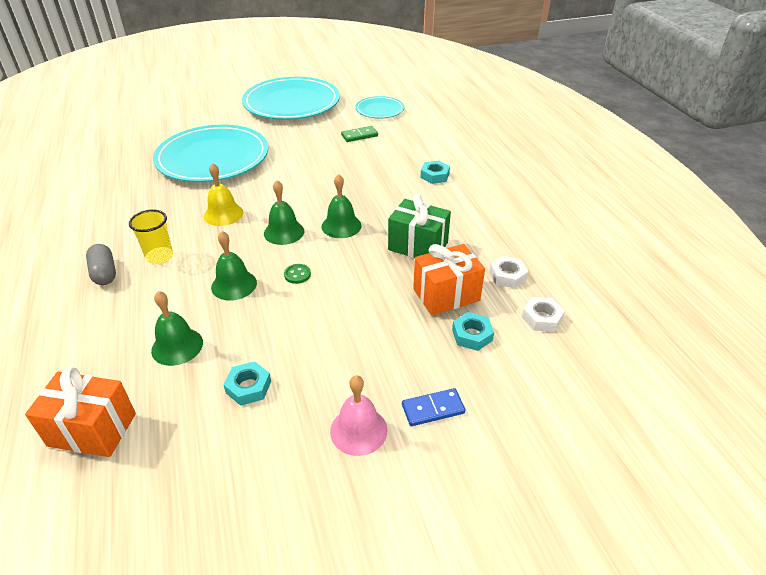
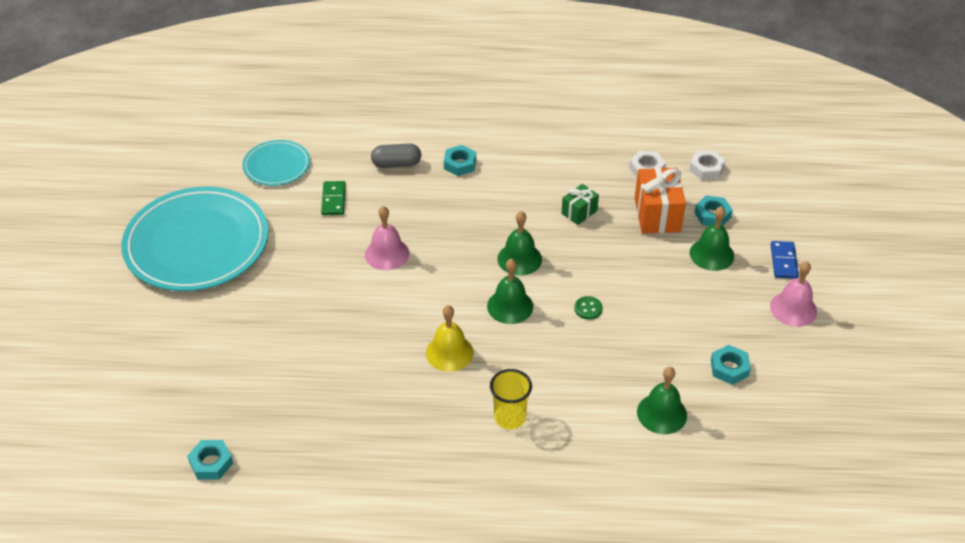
camera: 70 degrees left, 5 degrees up
orange gift [25,367,136,457] -> none
grey capsule [86,244,116,285] -> grey capsule moved to [371,143,421,168]
turquoise plate [153,124,268,182] -> none
green bell [211,231,257,301] -> green bell moved to [690,206,734,271]
green gift [388,194,451,258] -> green gift [561,184,599,225], size x0.57
none -> turquoise nut [187,440,233,479]
none -> pink bell [365,206,409,270]

